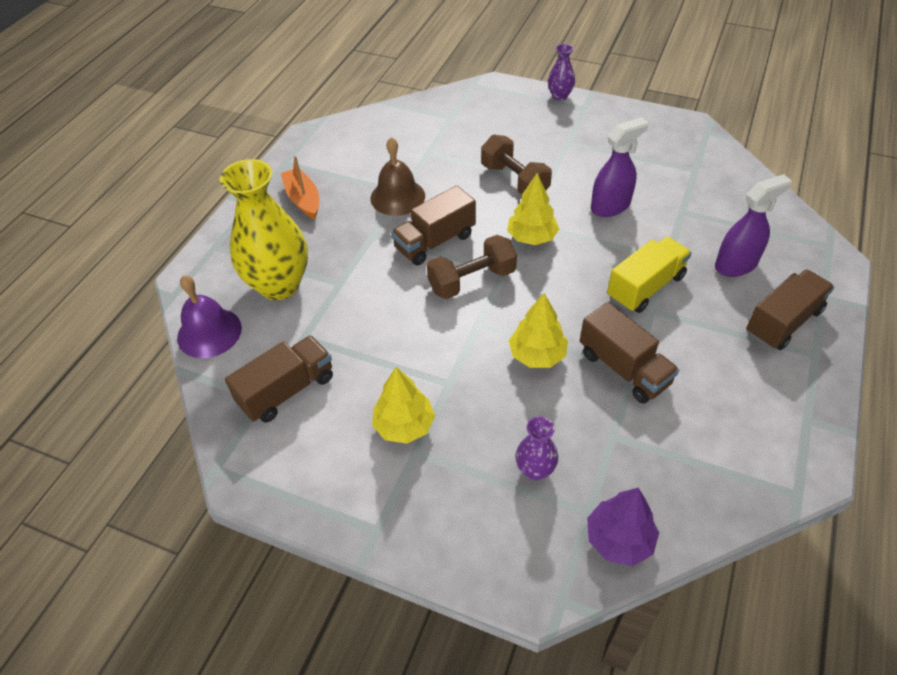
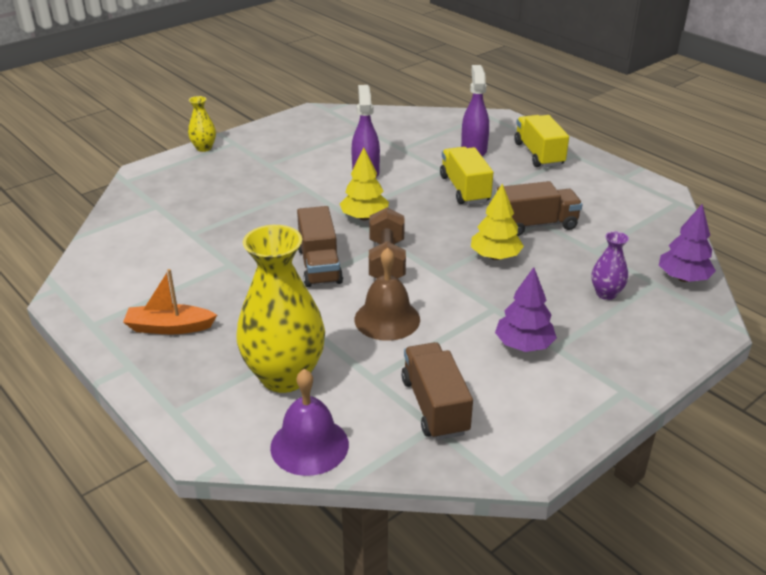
camera: 65 degrees left, 15 degrees down
brown bell [370,137,425,216] -> brown bell moved to [354,247,420,341]
yellow tree [372,367,435,444] -> purple tree [495,267,557,352]
brown dumbbell [481,135,552,195] -> none
purple vase [548,44,575,101] -> yellow vase [188,96,216,152]
brown truck [746,269,834,350] -> yellow truck [514,115,569,167]

